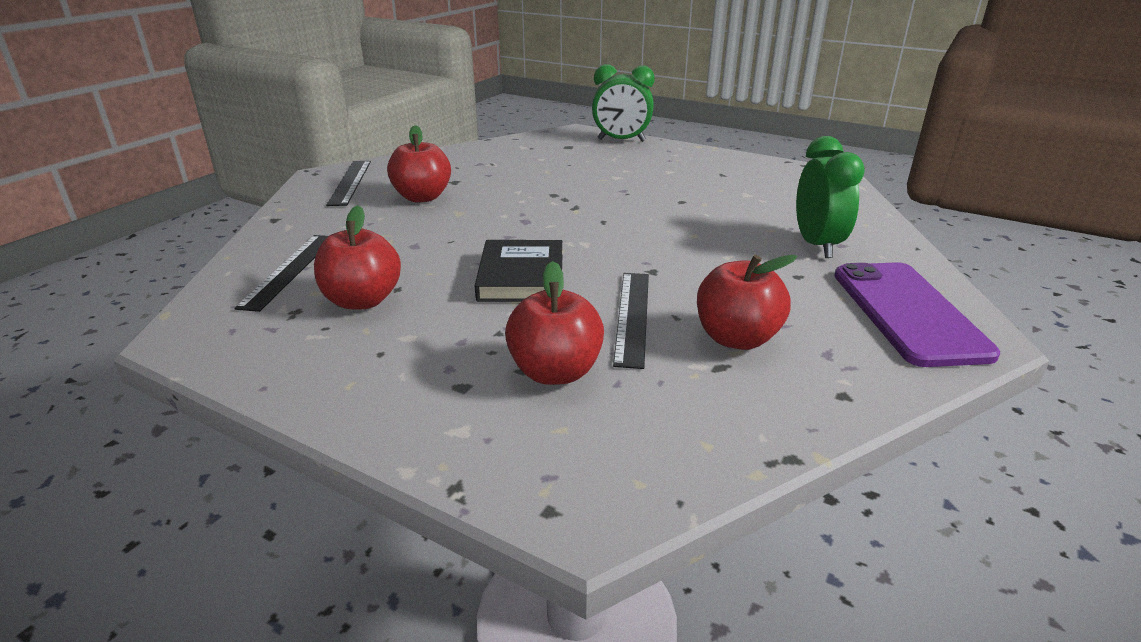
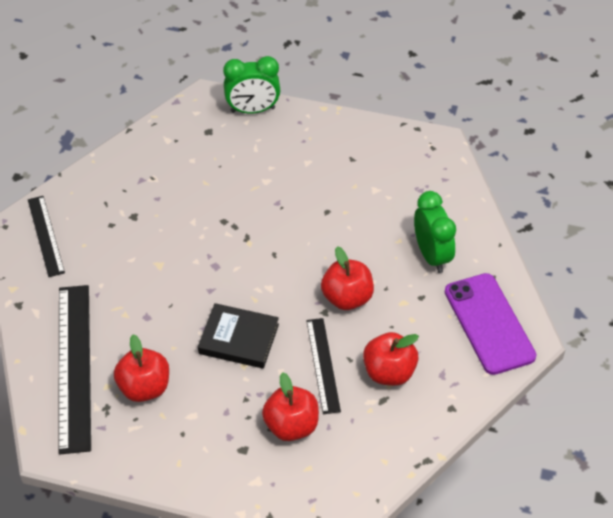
camera: 15 degrees left, 20 degrees up
black ruler [234,235,328,312] -> black ruler [58,285,91,455], size x1.75
red apple [387,125,451,203] -> red apple moved to [321,246,374,310]
black book [475,240,562,302] -> black book turned 60 degrees counterclockwise [198,303,279,369]

